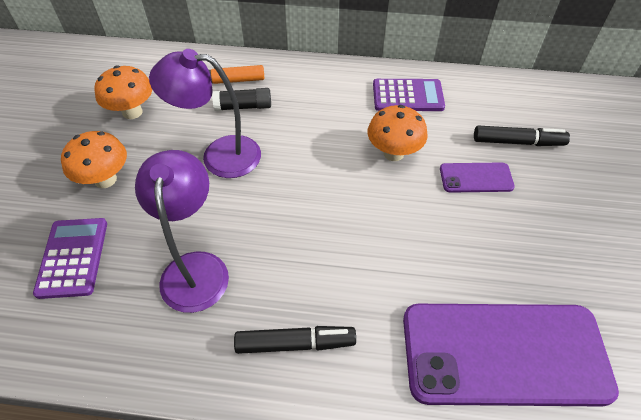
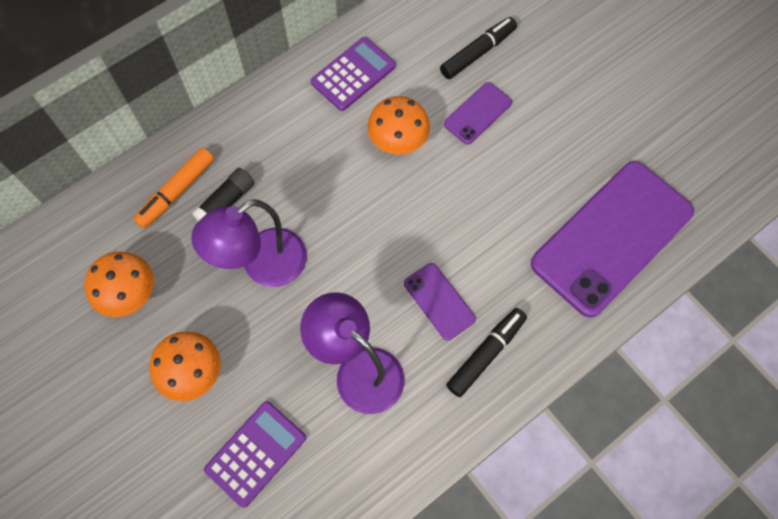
camera: 45 degrees left, 15 degrees up
purple calculator [33,218,107,299] -> purple calculator turned 90 degrees clockwise [204,401,306,508]
none -> purple phone [404,263,476,340]

